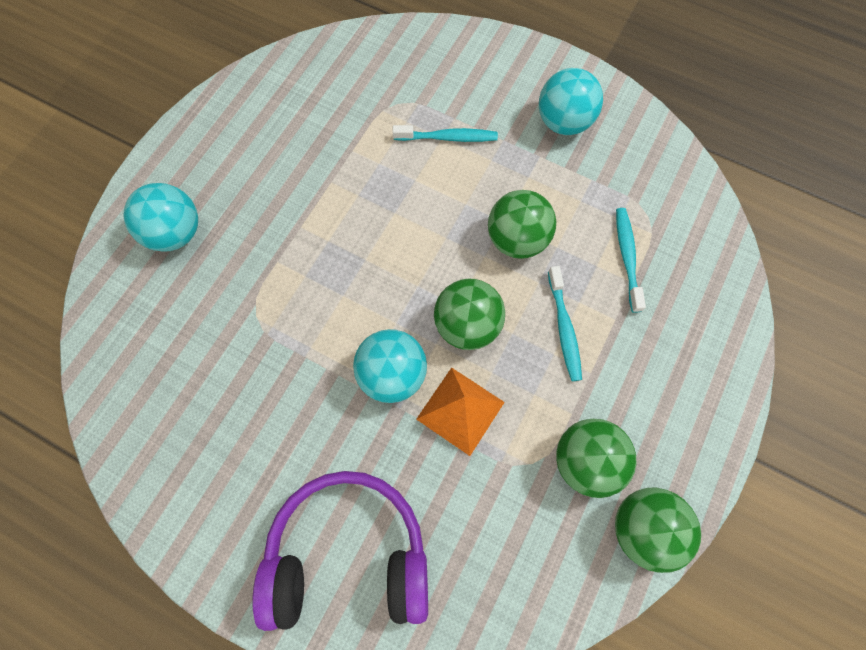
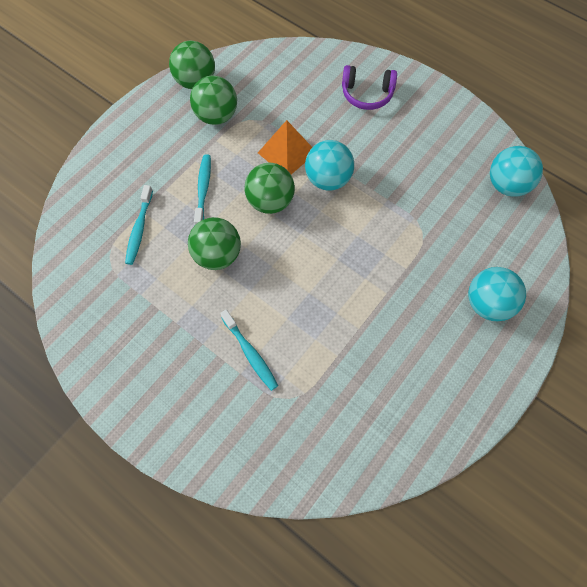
camera: 170 degrees left, 5 degrees down
purple headphones [252,471,428,631] -> purple headphones [342,65,397,110], size x0.58
turquoise toothbrush [392,125,498,142] -> turquoise toothbrush turned 135 degrees counterclockwise [220,310,278,391]
turquoise ball [539,68,603,135] -> turquoise ball moved to [490,146,543,197]

